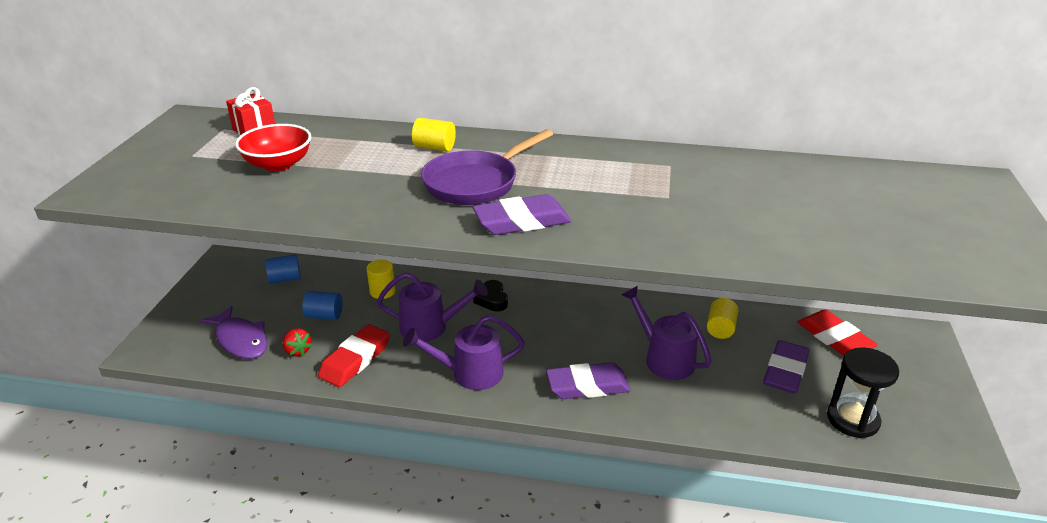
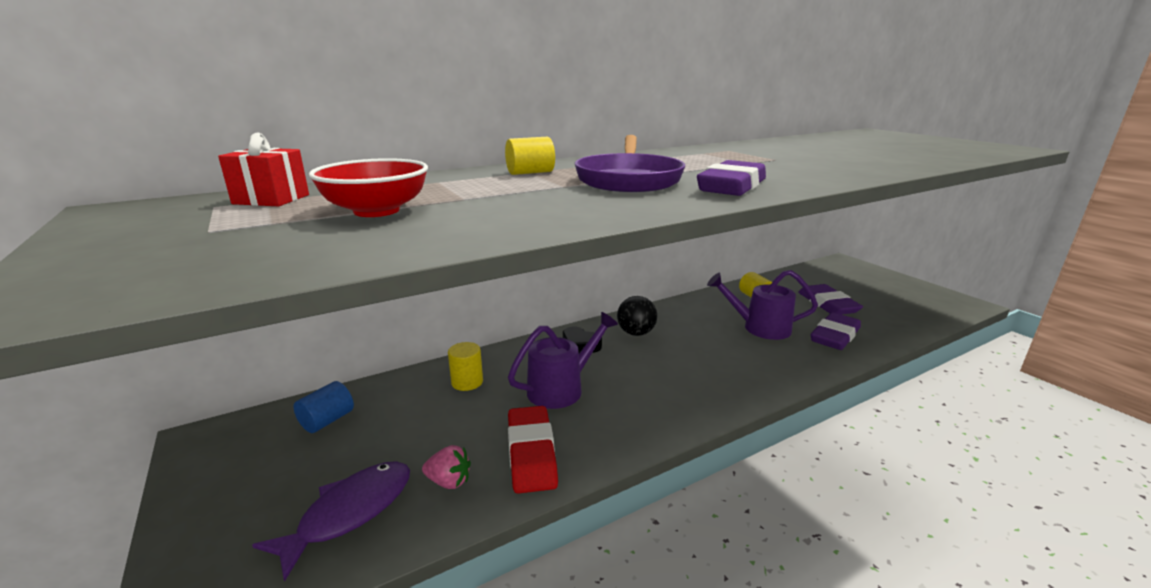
camera: 40 degrees left, 10 degrees down
purple fish [199,306,268,359] -> purple fish turned 60 degrees counterclockwise [252,461,410,582]
red strawberry [282,328,312,356] -> pink strawberry [422,445,471,489]
blue cylinder [302,291,342,320] -> none
purple watering can [403,315,525,390] -> none
purple eraser [546,362,631,399] -> purple eraser moved to [811,312,861,350]
red eraser [797,310,878,356] -> none
black hourglass [827,347,899,438] -> none
none -> black ball [617,296,657,336]

